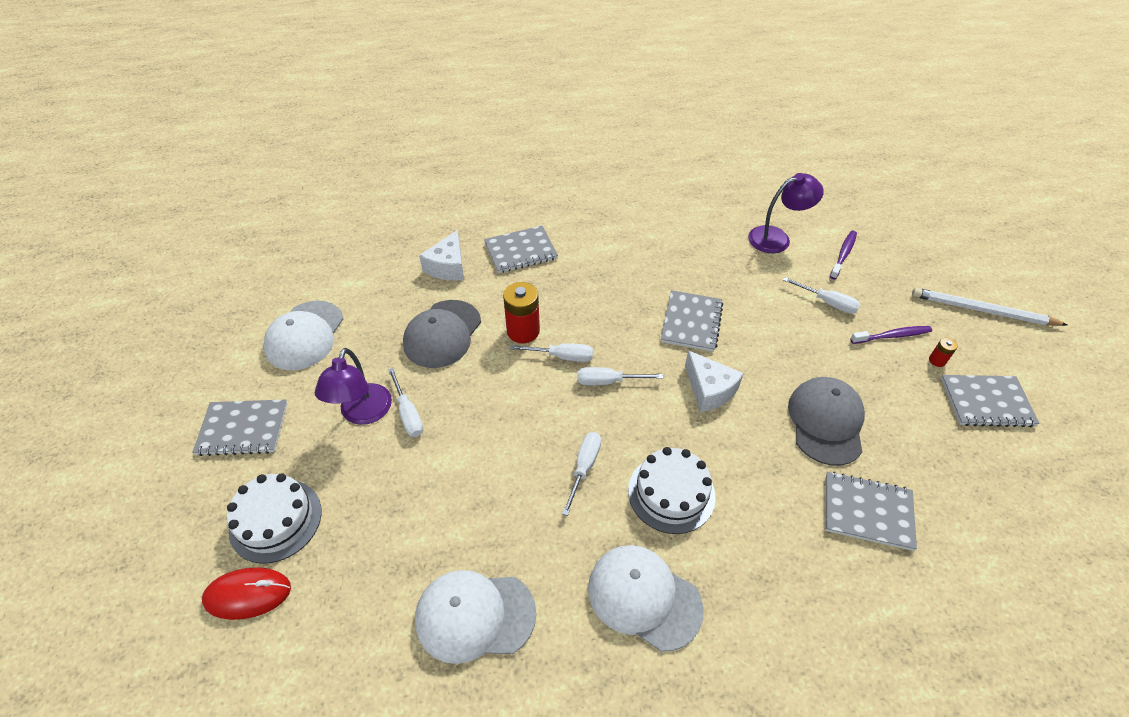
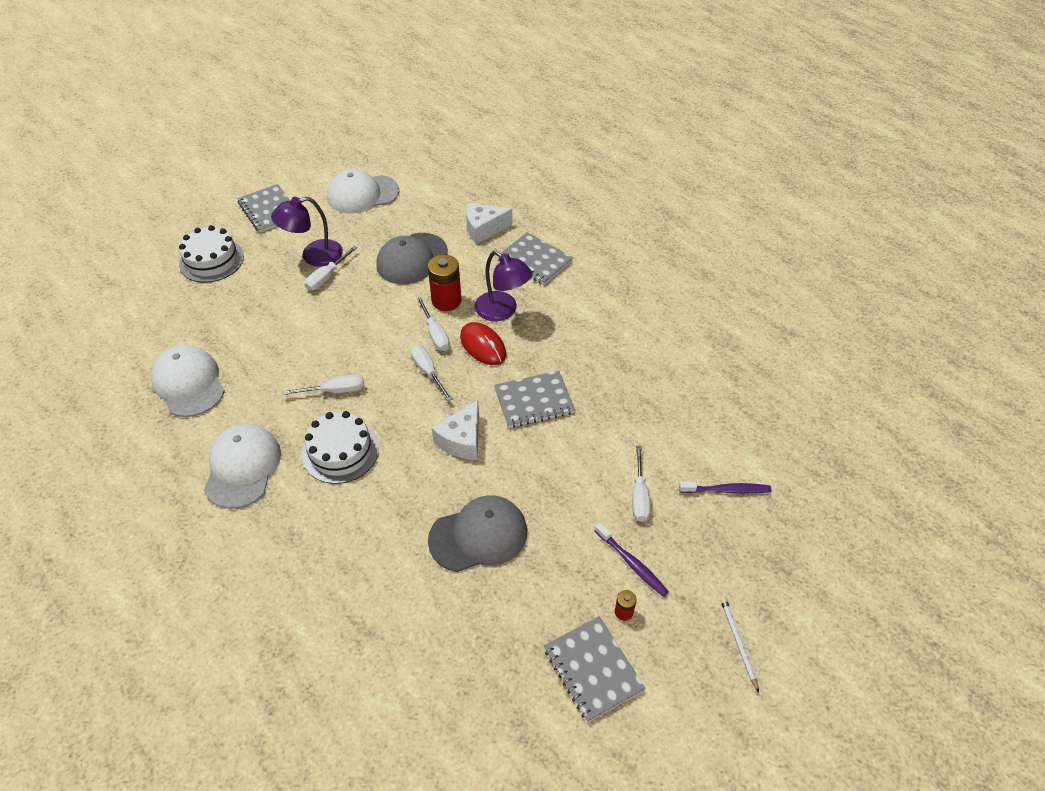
camera: 60 degrees right, 0 degrees up
red mouse [202,567,291,620] -> red mouse moved to [460,322,506,365]
grey cap [403,300,481,368] -> grey cap turned 45 degrees counterclockwise [376,233,448,284]
purple lamp [748,173,824,253] -> purple lamp moved to [475,251,533,321]
grey notebook [825,472,917,551] -> none
white pencil [912,288,1067,326] -> white pencil [720,597,759,693], size x0.56

